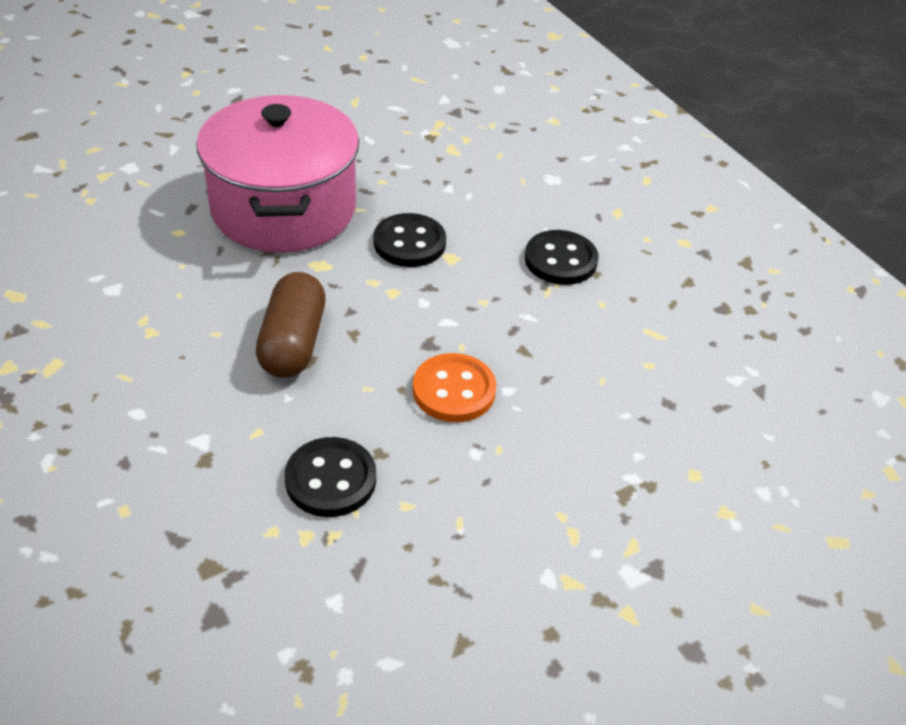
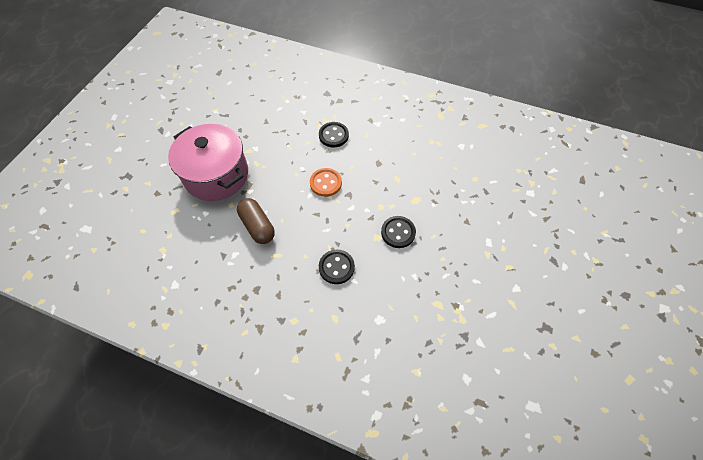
camera: 145 degrees right, 15 degrees up
pink pot [196,95,359,253] -> pink pot moved to [168,124,248,201]
brown capsule [256,272,326,378] -> brown capsule moved to [237,198,275,244]

